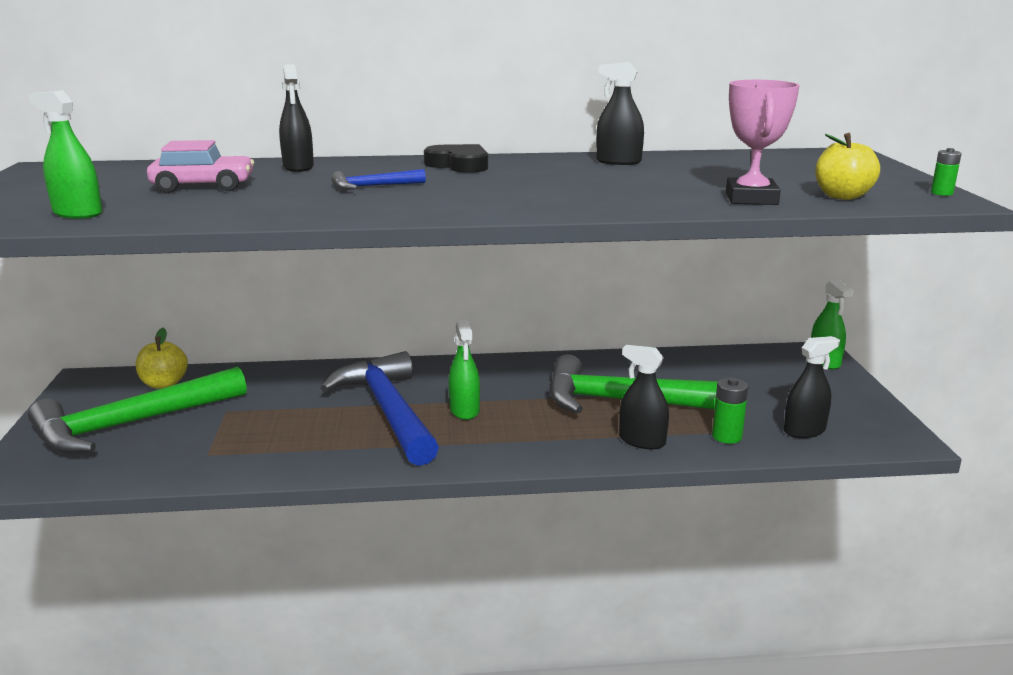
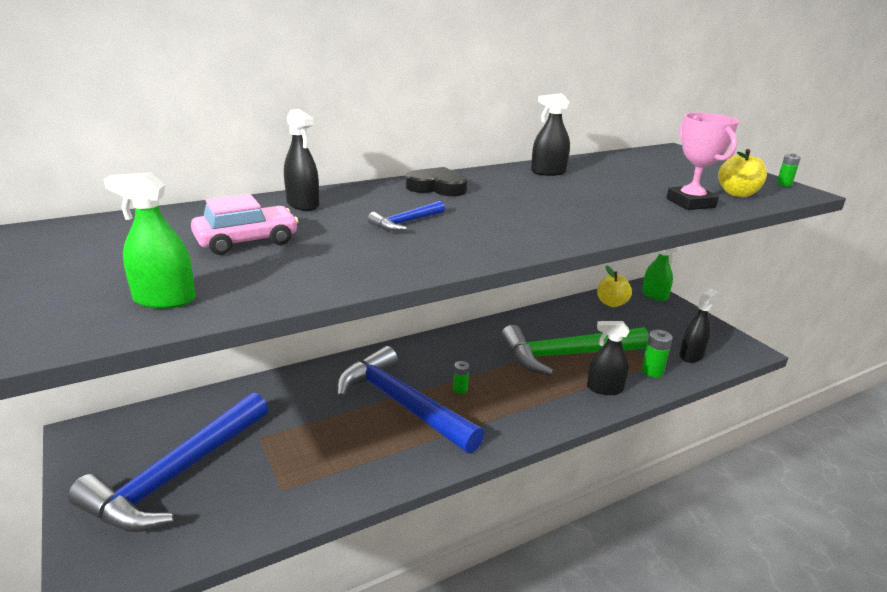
camera: 25 degrees left, 5 degrees up
green hammer [28,367,247,454] -> blue hammer [68,392,268,532]
yellow apple [136,328,188,389] -> yellow apple moved to [597,265,632,307]
green spray bottle [449,319,480,420] -> green battery [453,361,469,394]

